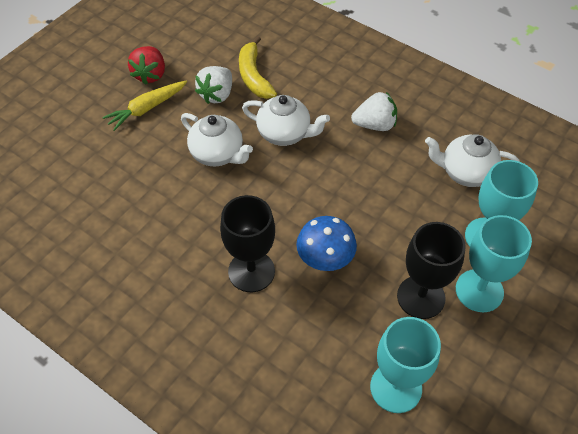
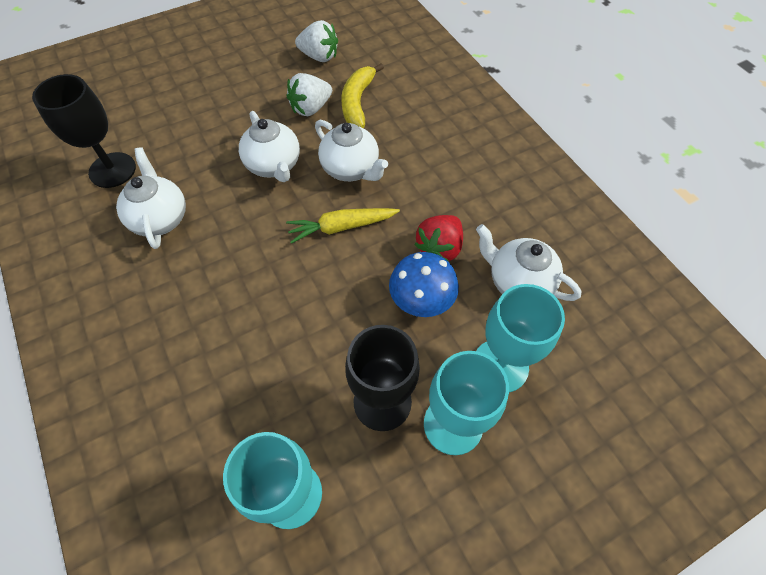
camera: 25 degrees right, 5 degrees up
yellow carrot [102,80,187,131] -> yellow carrot moved to [286,208,400,244]
red strawberry [128,46,165,85] -> red strawberry moved to [414,215,463,262]
black goblet [220,195,275,292] -> black goblet moved to [32,74,136,188]
blue mushroom [296,216,357,271] -> blue mushroom moved to [389,252,459,317]
white strawberry [351,92,397,131] -> white strawberry moved to [295,20,338,62]
none -> white teapot [116,147,186,249]

